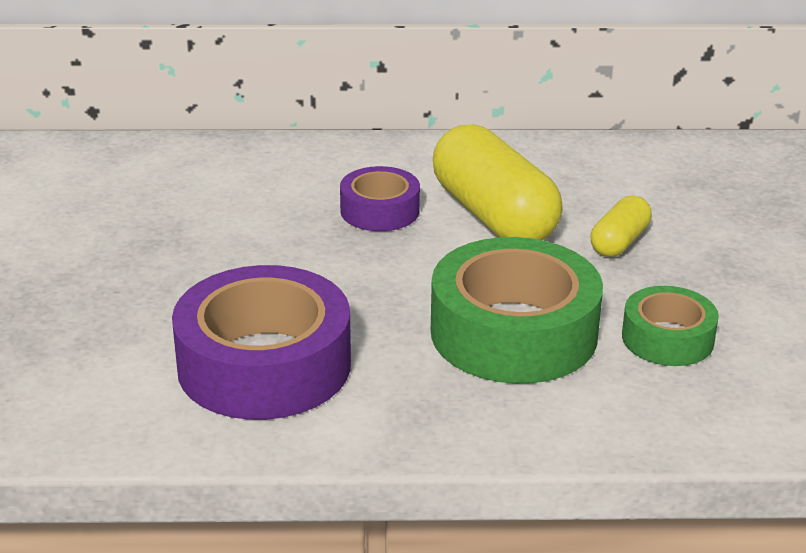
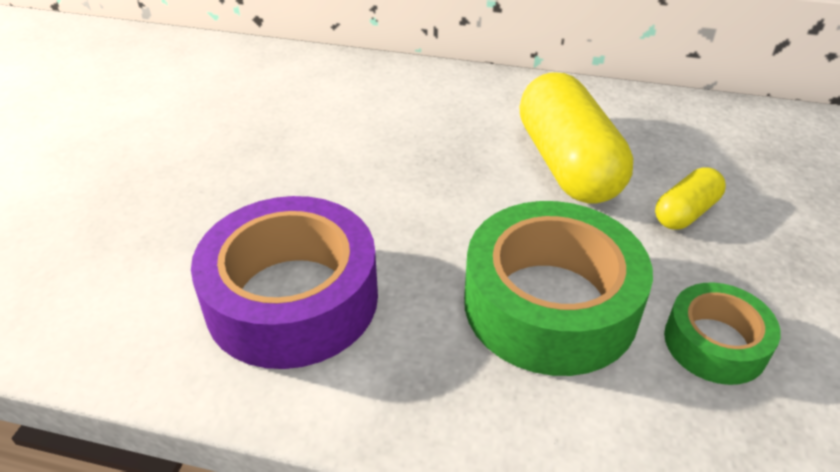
camera: 15 degrees right, 10 degrees up
purple tape [340,166,420,231] -> none

